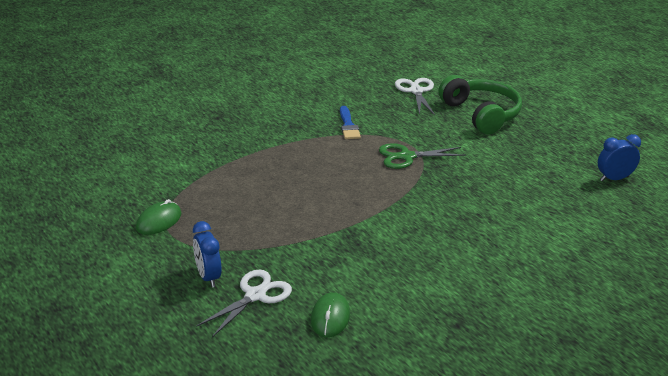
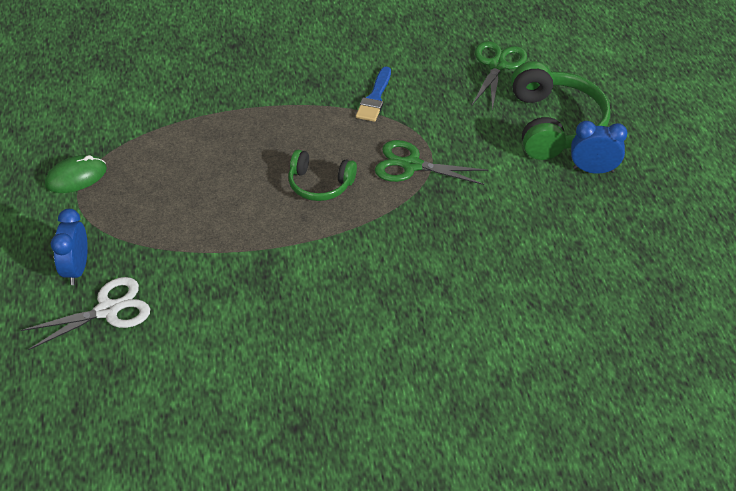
camera: 25 degrees right, 15 degrees up
green mouse [311,292,350,338] -> none
white scissors [395,78,435,115] -> green scissors [472,41,527,110]
blue clock [598,134,641,182] -> blue clock moved to [571,121,628,174]
none -> green headphones [288,150,357,201]

